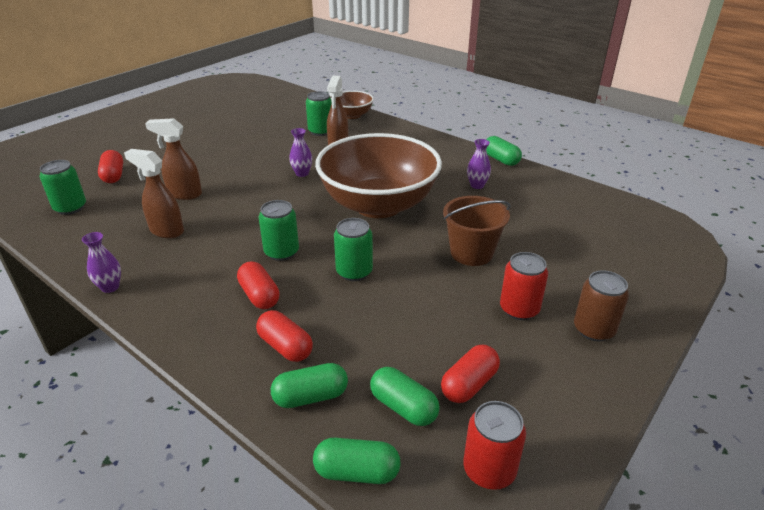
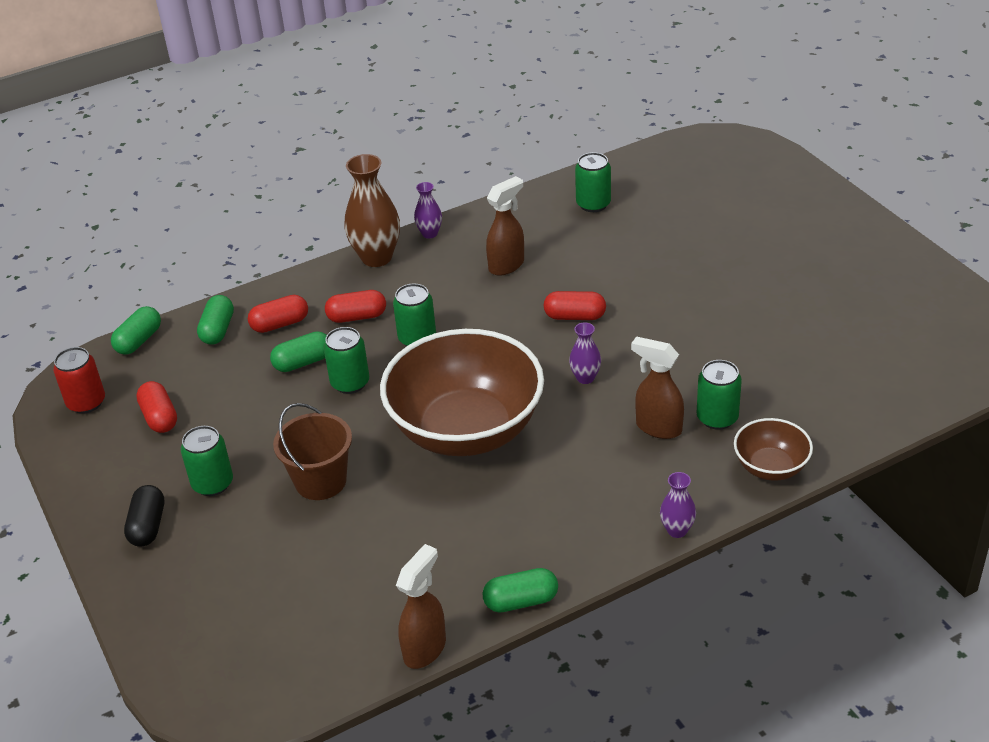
camera: 115 degrees right, 5 degrees up
red capsule [98,150,123,183] -> red capsule moved to [544,291,606,320]
brown spray bottle [145,118,202,200] -> brown spray bottle moved to [396,544,446,669]
green capsule [370,367,440,426] -> green capsule moved to [270,331,327,372]
purple vase [467,139,491,189] -> purple vase moved to [660,472,696,538]
red can [500,252,548,320] -> green can [181,426,233,496]
brown can [574,270,629,341] -> black capsule [124,485,164,547]
none -> brown vase [344,154,400,267]

